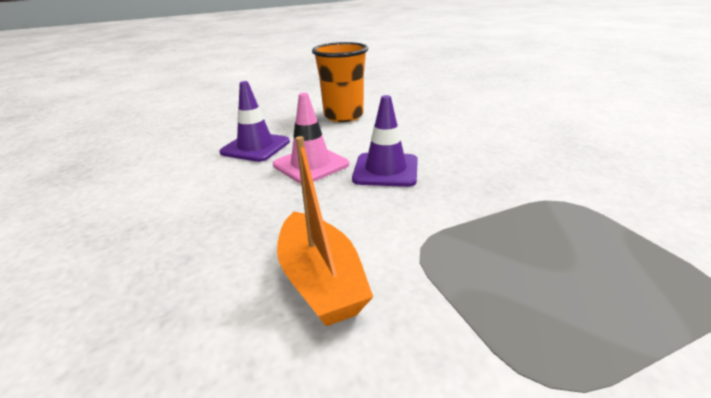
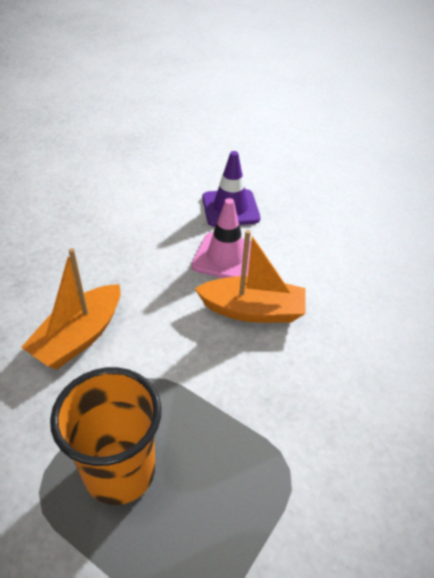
camera: 55 degrees right, 15 degrees up
orange cup [312,42,368,122] -> orange cup moved to [50,367,162,505]
purple traffic cone [352,95,418,187] -> orange boat [195,230,306,323]

